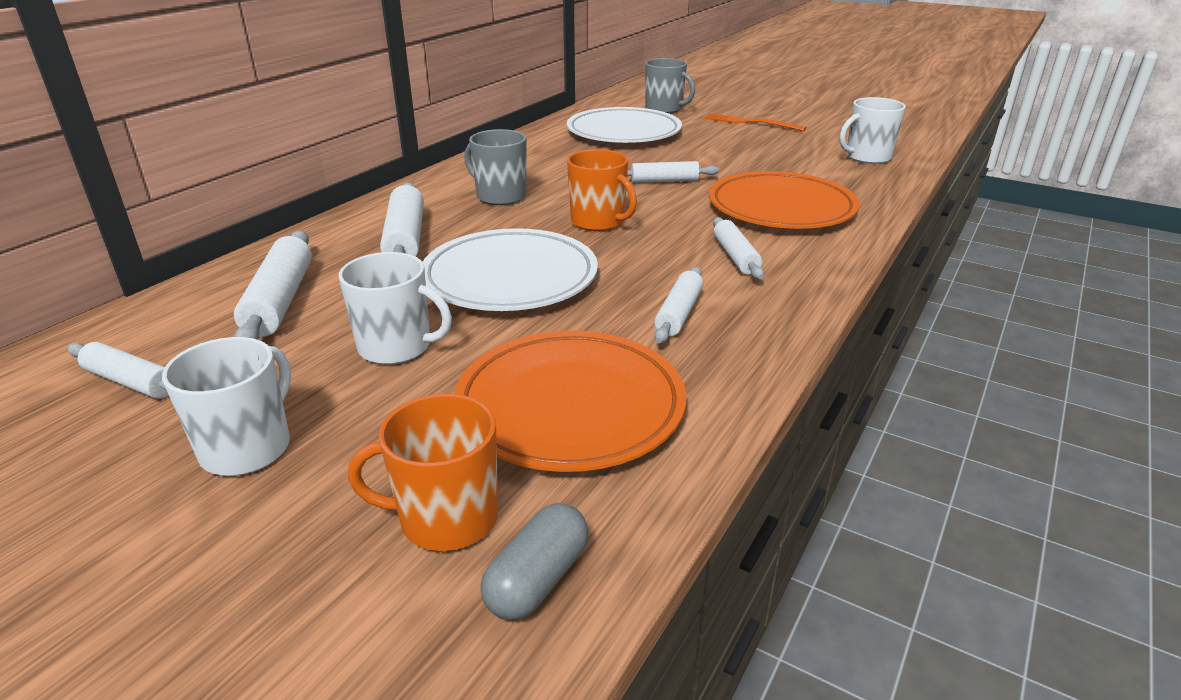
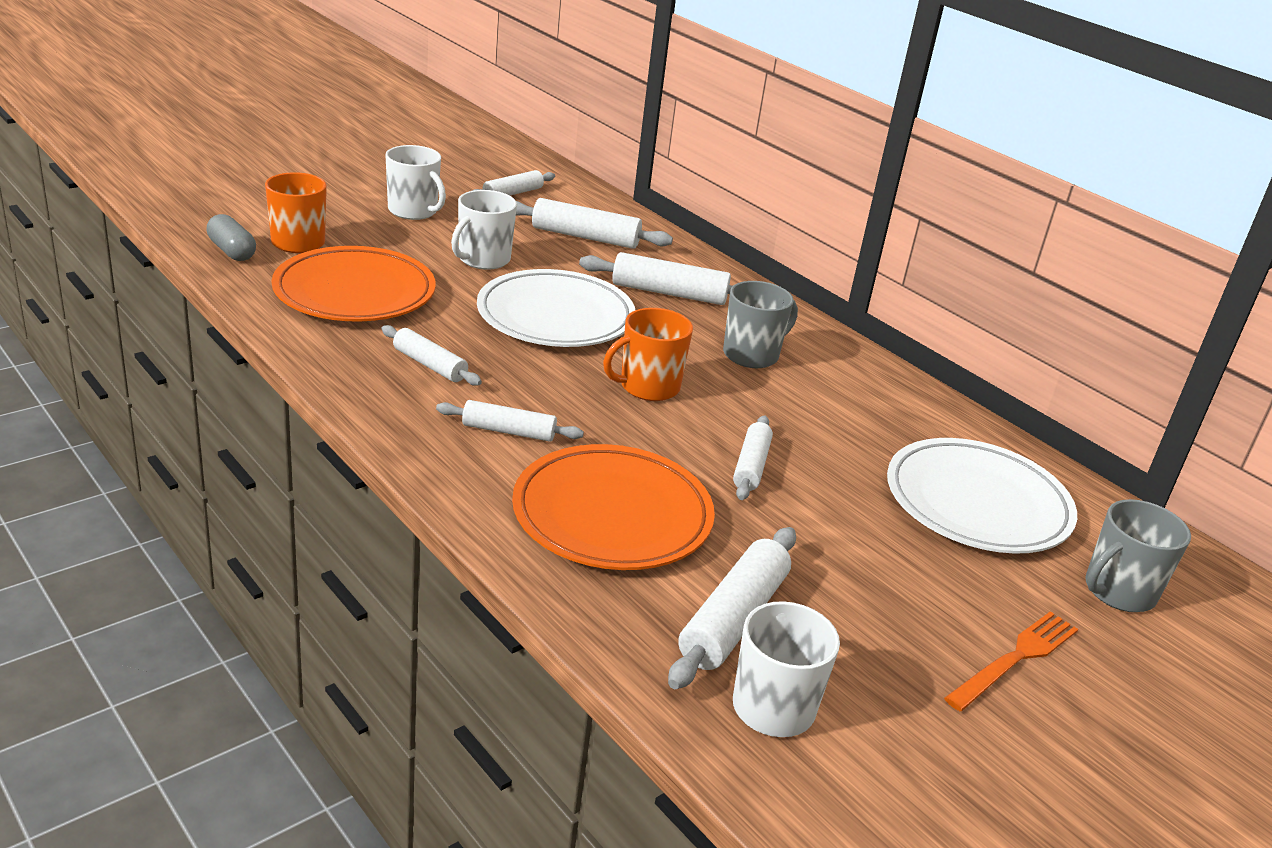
camera: 105 degrees right, 0 degrees up
none -> white rolling pin [668,527,796,689]

